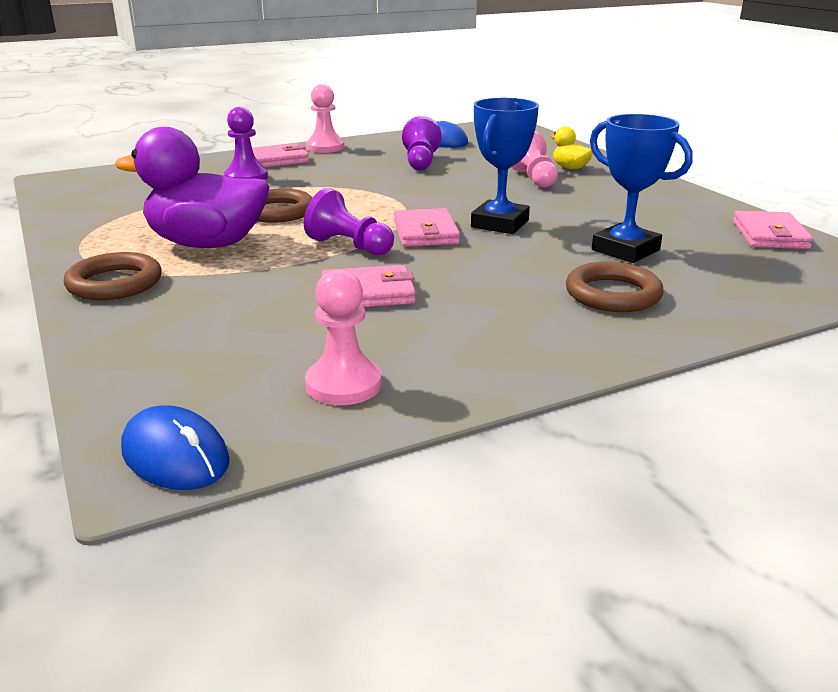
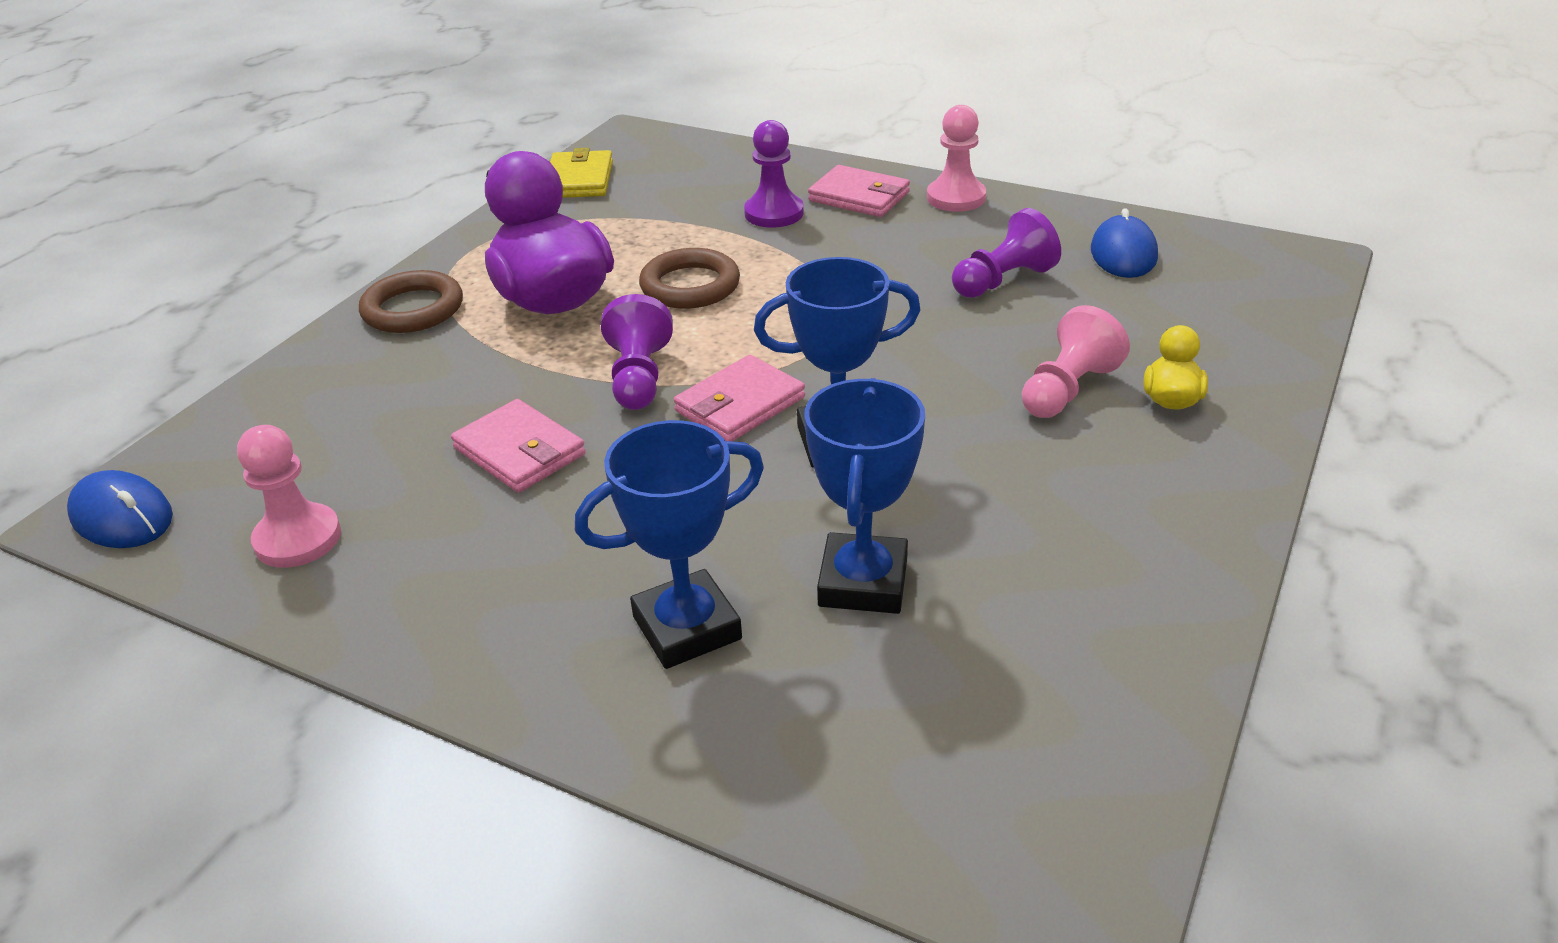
camera: 55 degrees right, 10 degrees up
blue mouse [121,405,230,490] -> blue mouse turned 60 degrees counterclockwise [67,470,173,548]
brown ring [566,262,664,312] -> blue trophy [575,420,764,669]
pink wallet [733,211,813,249] -> none
none -> yellow wallet [550,148,613,198]

